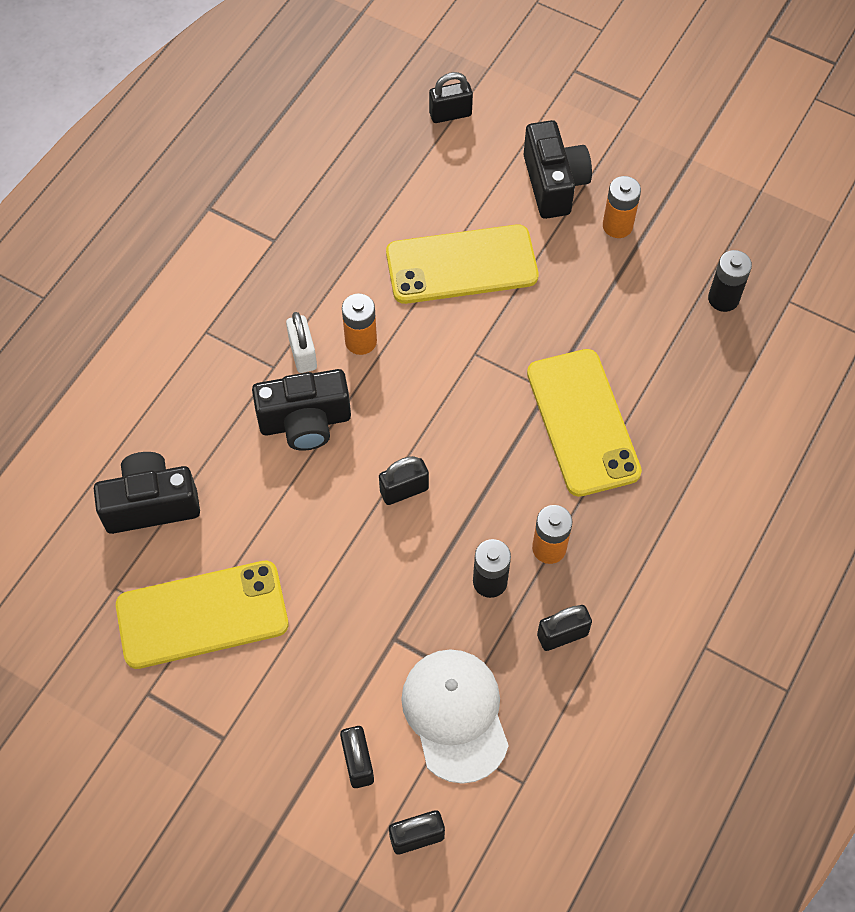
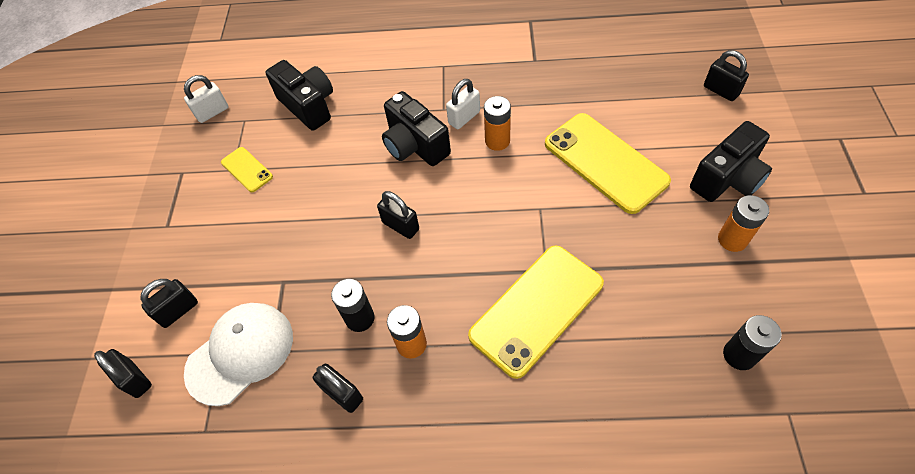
camera: 65 degrees right, 5 degrees down
yellow phone [116,561,288,669] -> yellow phone [221,147,273,192], size x0.48
none -> white padlock [184,75,228,123]

